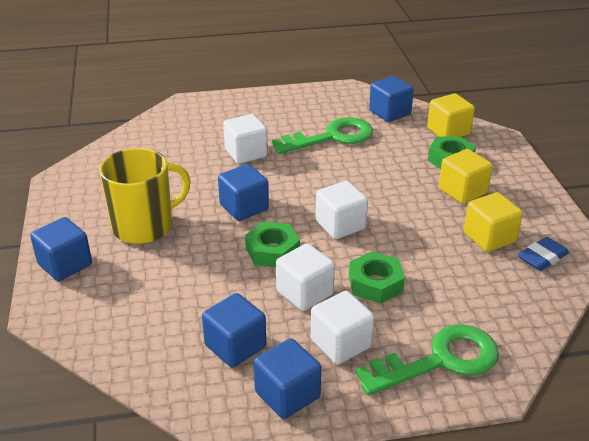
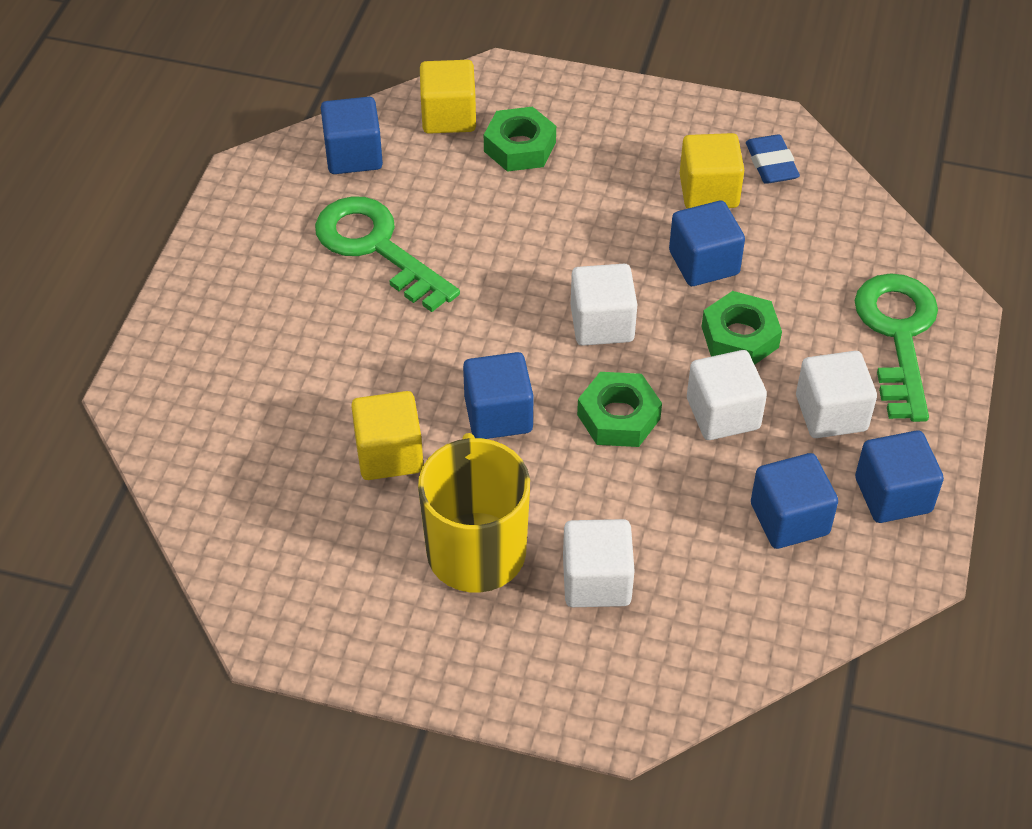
camera: 65 degrees left, 15 degrees up
blue cube [30,217,92,281] -> blue cube moved to [669,201,745,286]
white cube [223,114,268,164] -> white cube moved to [563,519,635,607]
green key [272,117,373,154] -> green key turned 45 degrees counterclockwise [315,196,460,312]
yellow cube [439,149,493,204] -> yellow cube moved to [351,391,423,480]

